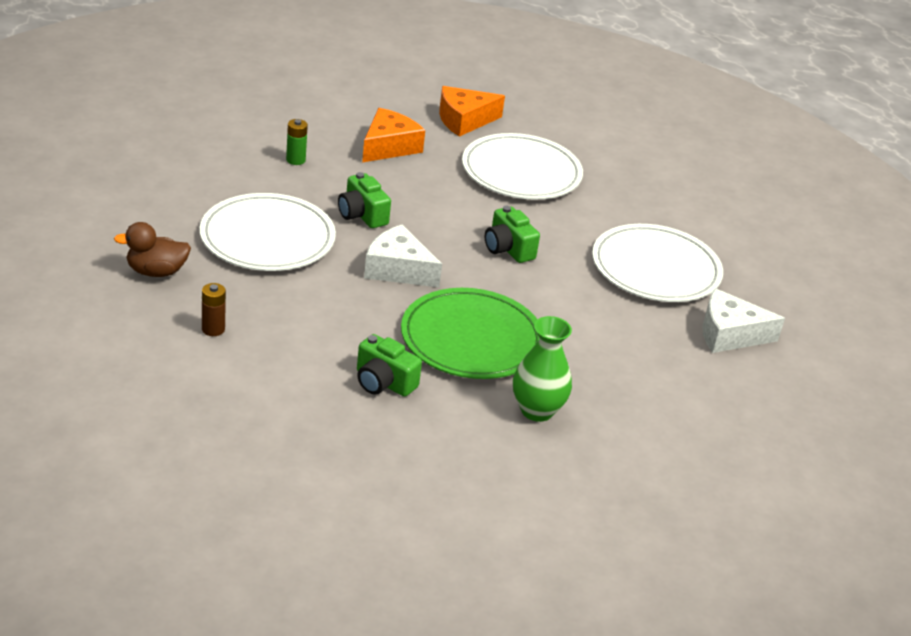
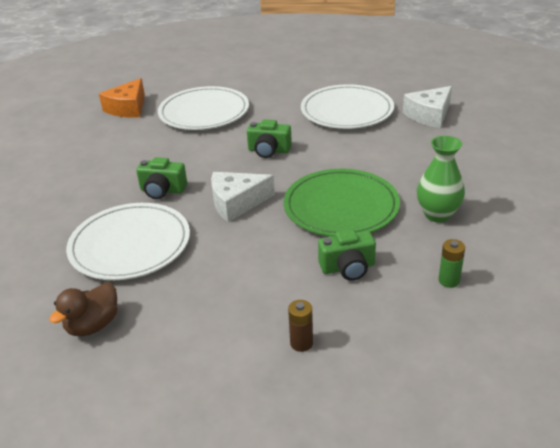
camera: 40 degrees left, 0 degrees up
brown battery [202,283,226,336] -> brown battery moved to [288,300,313,352]
green battery [286,119,308,165] -> green battery moved to [438,239,465,288]
orange cheese [362,108,425,162] -> none

